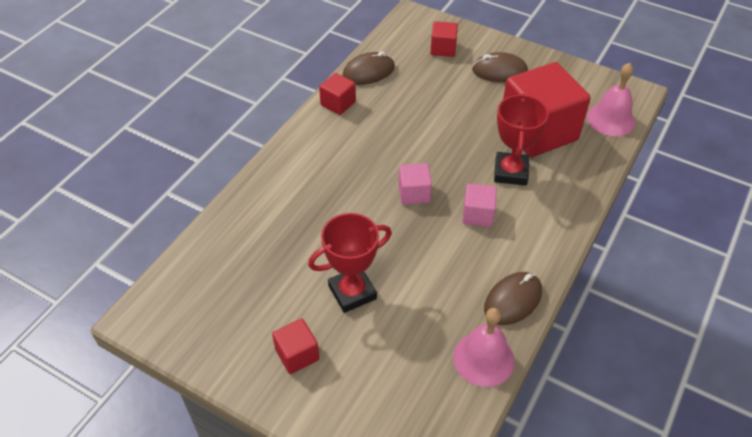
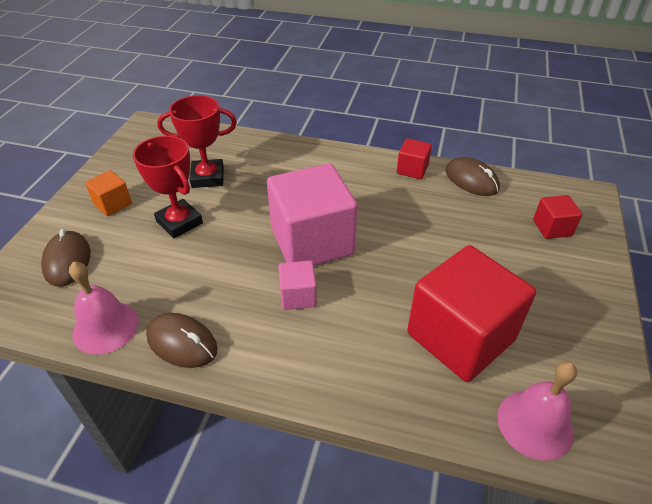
camera: 75 degrees right, 5 degrees down
red cube [272,318,319,374] -> orange cube [85,170,132,216]
pink cube [398,163,432,205] -> pink cube [267,164,357,266], size x2.19
brown mouse [472,52,528,82] -> brown mouse moved to [41,229,90,286]
red trophy [494,93,549,186] -> red trophy moved to [157,95,237,188]

